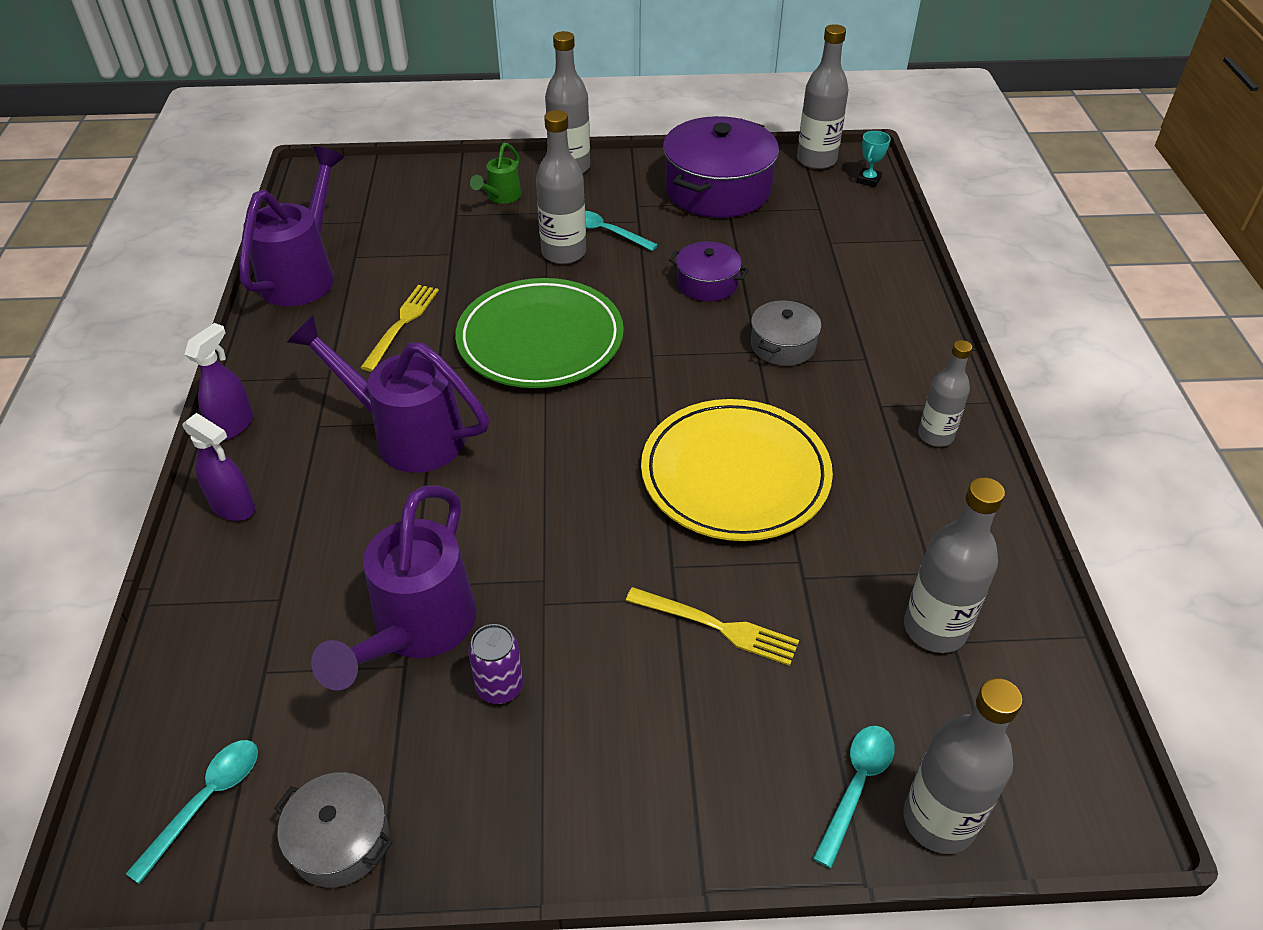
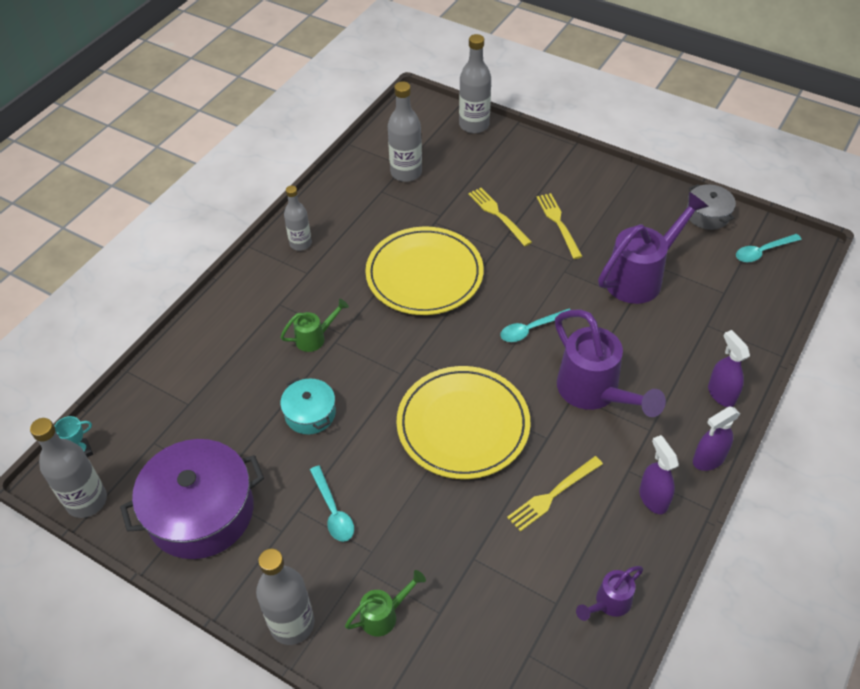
camera: 145 degrees left, 5 degrees up
purple watering can [240,146,344,306] -> purple watering can [576,566,643,621], size x0.50
green plate [455,278,624,388] -> yellow plate [396,366,531,479]
purple can [468,624,523,704] -> none
grey bottle [536,110,586,264] -> none
purple pot [669,241,749,301] -> turquoise pot [280,377,336,434]
grey pot [751,300,821,366] -> green watering can [280,299,349,352]
turquoise spoon [813,726,895,868] -> turquoise spoon moved to [500,308,571,342]
none -> yellow fork [536,193,583,259]
none -> purple spray bottle [639,435,679,514]

